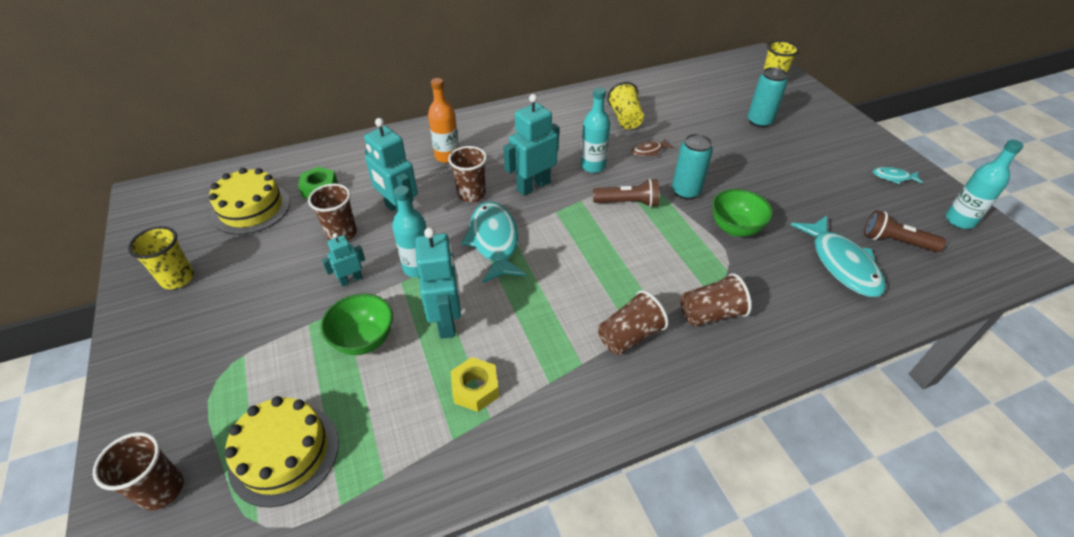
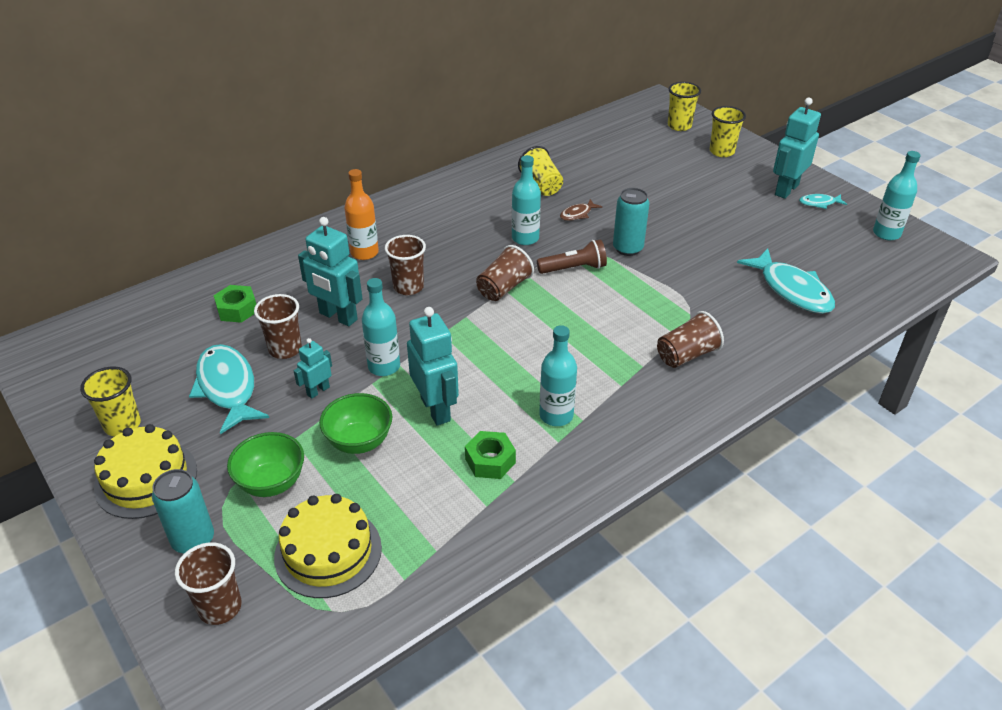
camera: 15 degrees left, 5 degrees down
yellow cake [209,168,290,235] -> yellow cake moved to [94,424,197,519]
yellow nut [451,357,499,412] -> green nut [465,431,516,479]
turquoise fish [461,202,527,283] -> turquoise fish moved to [189,344,269,434]
turquoise robot [503,94,559,196] -> turquoise robot moved to [773,98,821,199]
brown cup [598,290,669,355] -> brown cup moved to [476,245,534,301]
green bowl [712,189,773,237] -> green bowl moved to [227,432,304,497]
turquoise can [748,67,788,128] -> turquoise can moved to [152,469,214,553]
brown flashlight [864,210,946,252] -> none
none -> turquoise bottle [539,325,577,426]
none -> yellow cup [710,106,746,157]

